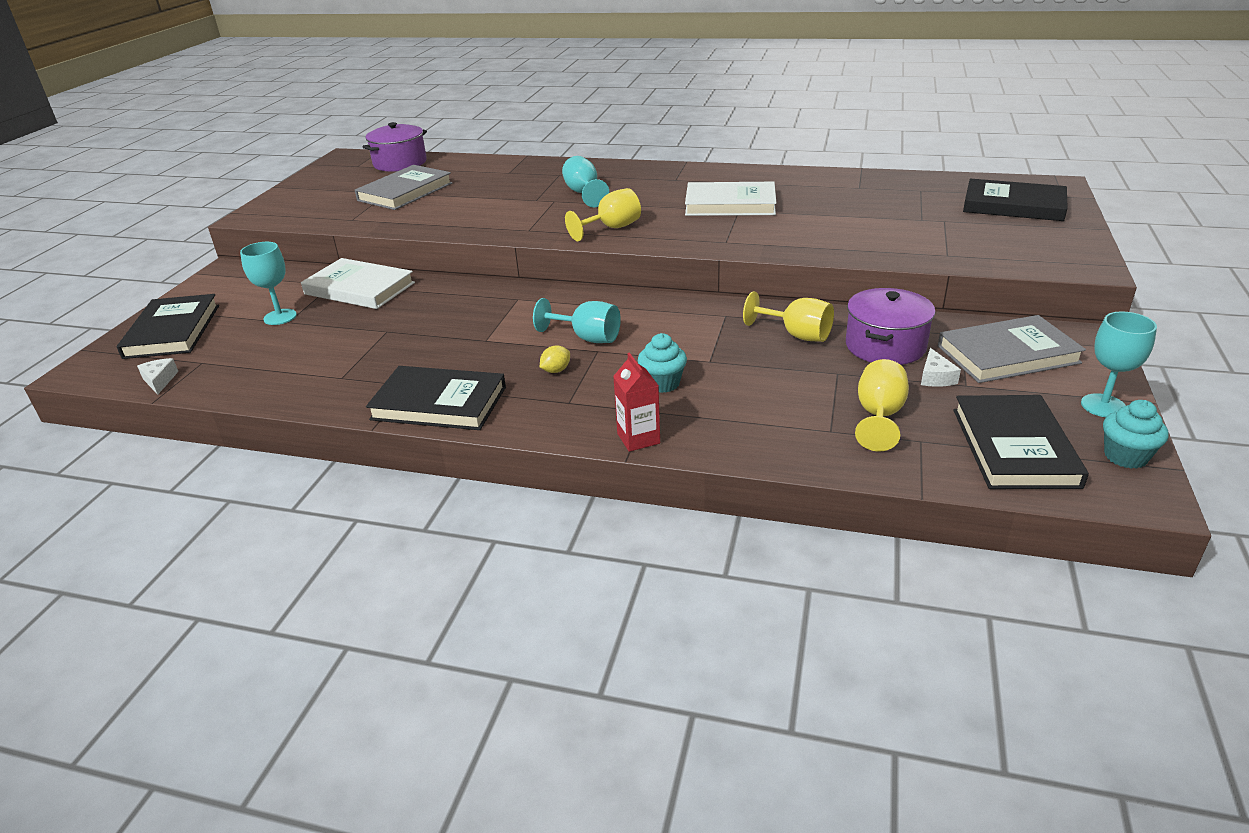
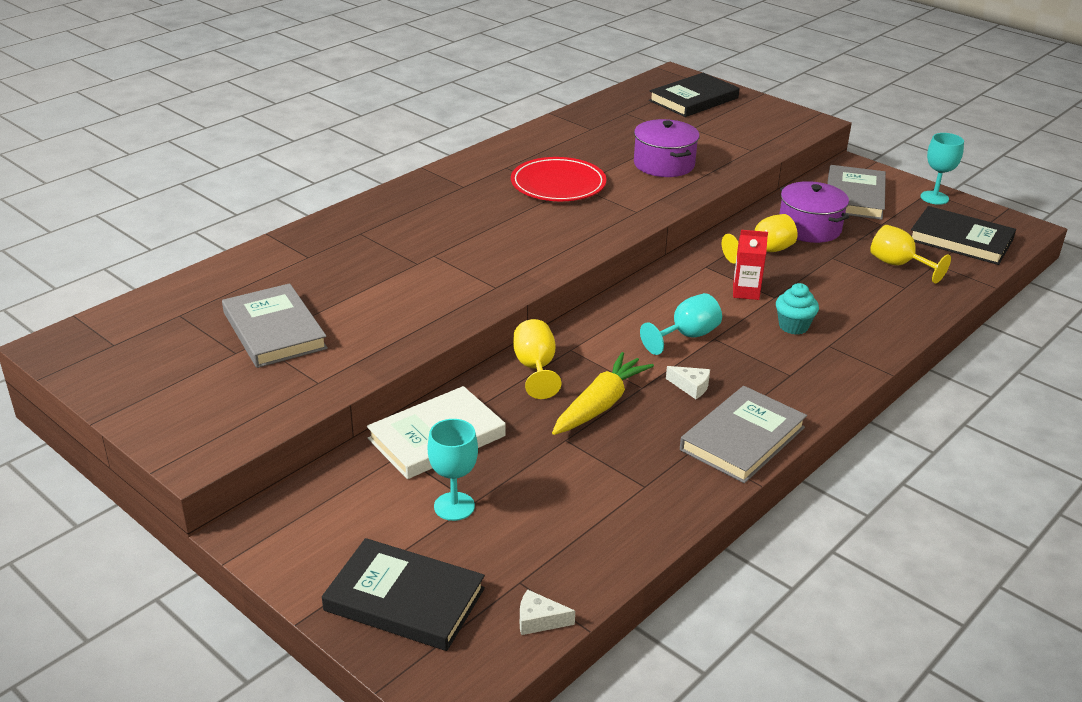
camera: 65 degrees left, 0 degrees up
purple pot [363,122,427,172] -> purple pot moved to [634,119,700,177]
black book [366,366,506,430] -> grey book [680,386,807,483]
yellow lemon [540,345,570,373] -> none
turquoise goblet [562,156,609,207] -> none
yellow goblet [565,188,641,241] -> yellow goblet moved to [513,319,561,399]
red carton [613,352,660,452] -> red carton moved to [733,230,768,300]
white book [685,182,776,216] -> red plate [511,157,606,201]
white cheese [921,348,961,387] -> white cheese moved to [666,366,710,399]
turquoise cupcake [1103,400,1169,469] -> none
none -> yellow carrot [552,352,654,435]

